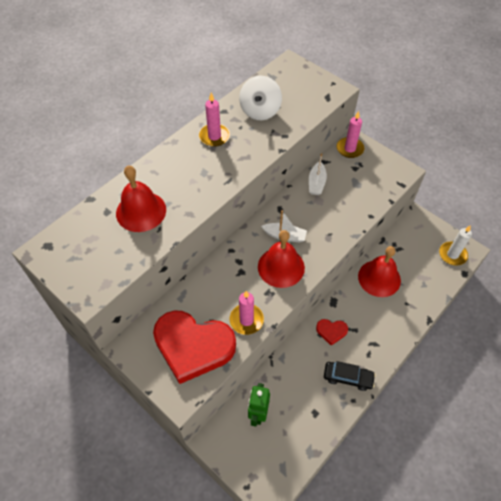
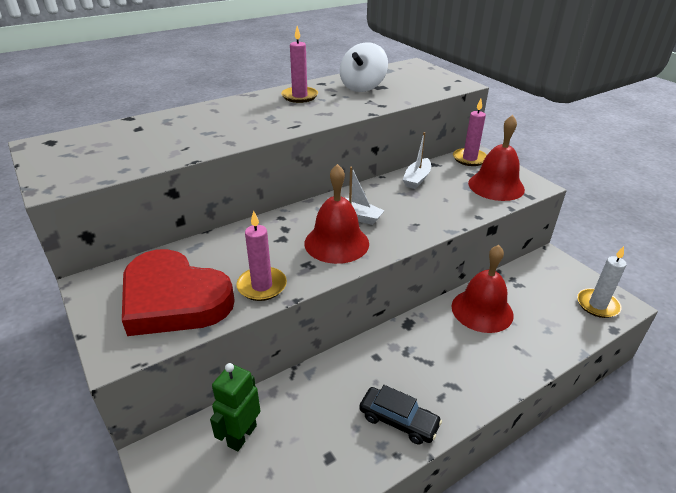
camera: 15 degrees right, 20 degrees down
red bell [116,166,166,232] -> red bell moved to [468,115,525,201]
red heart [316,319,348,346] -> none

